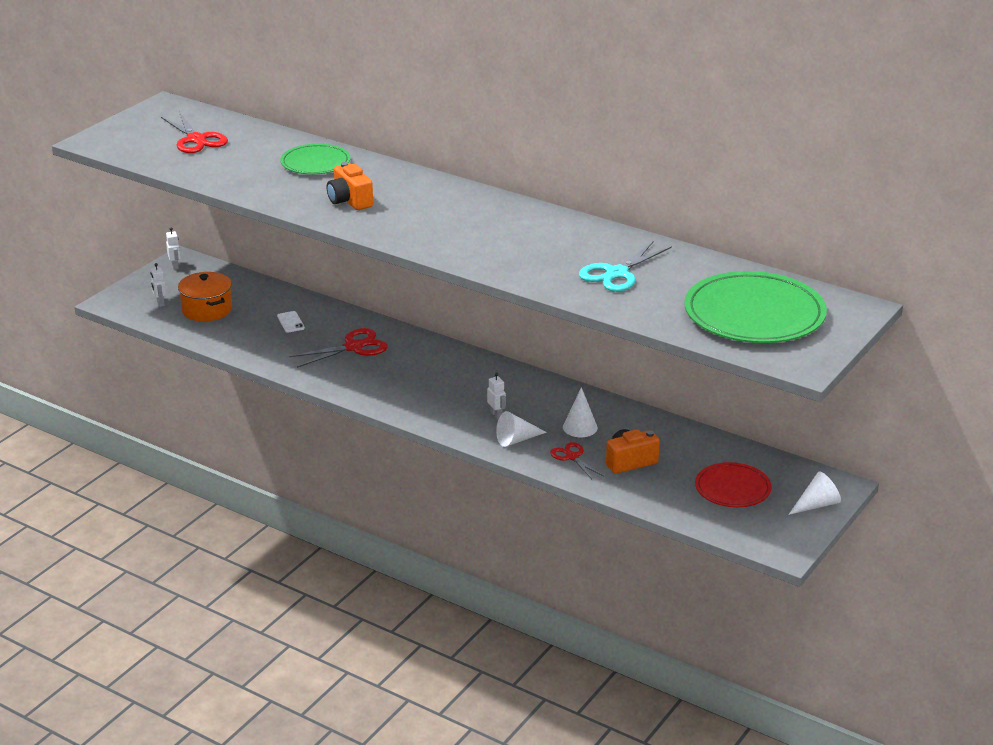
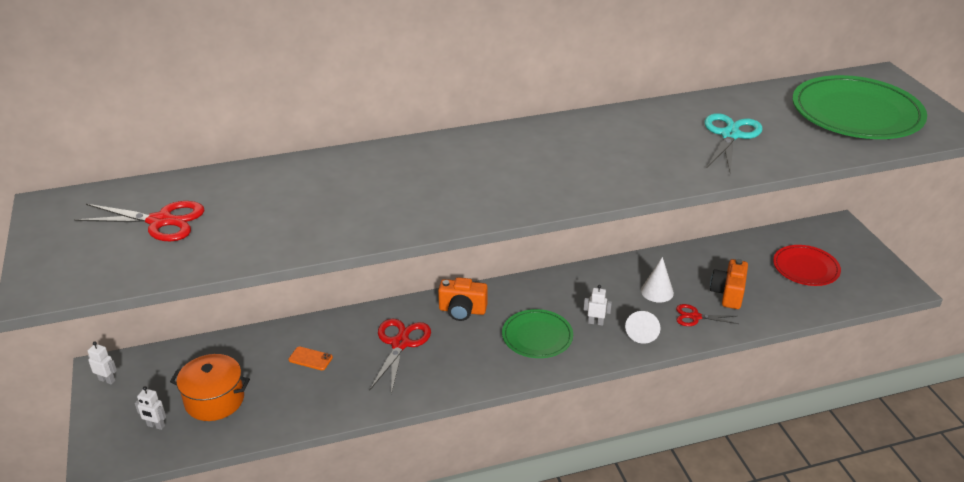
camera: 50 degrees left, 5 degrees up
white phone [277,311,305,333] -> orange phone [289,346,333,370]
green plate [280,144,350,174] -> green plate moved to [502,309,573,358]
orange camera [327,162,373,210] -> orange camera moved to [438,277,488,321]
turquoise scissors [579,242,672,292] -> turquoise scissors turned 150 degrees counterclockwise [704,113,763,173]
white cone [788,471,841,515] -> none

